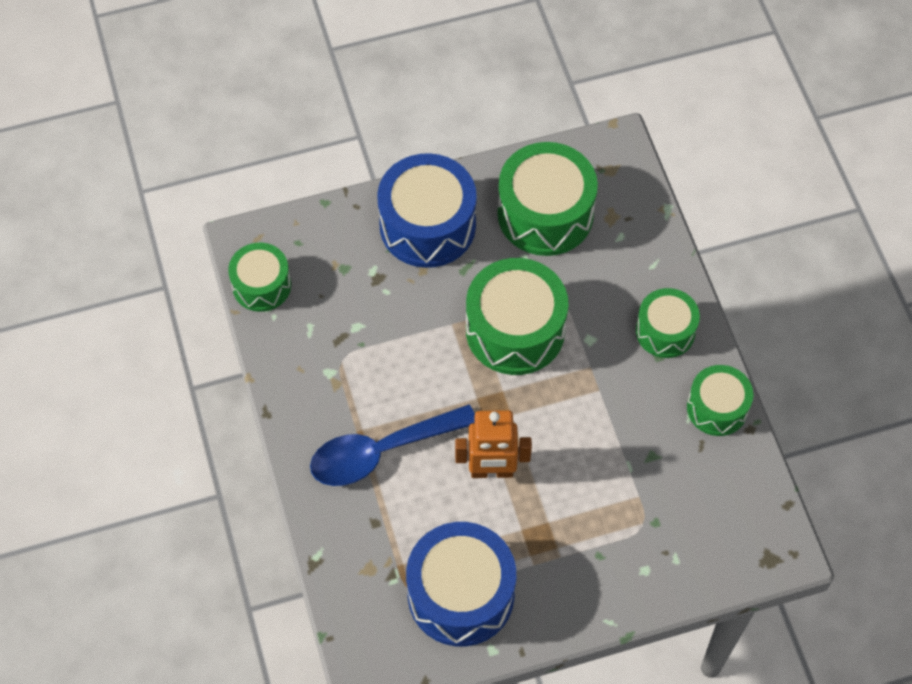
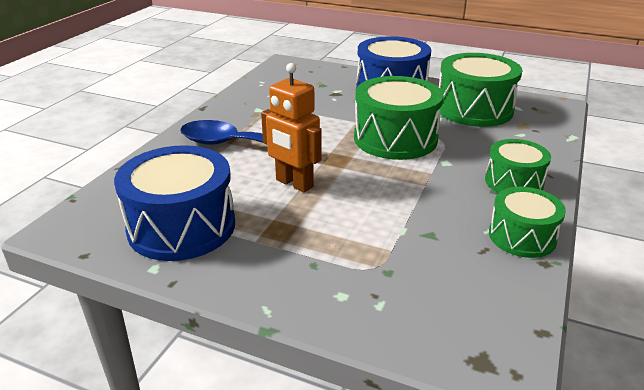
camera: 40 degrees right, 30 degrees down
green drum [228,243,291,312] -> none

